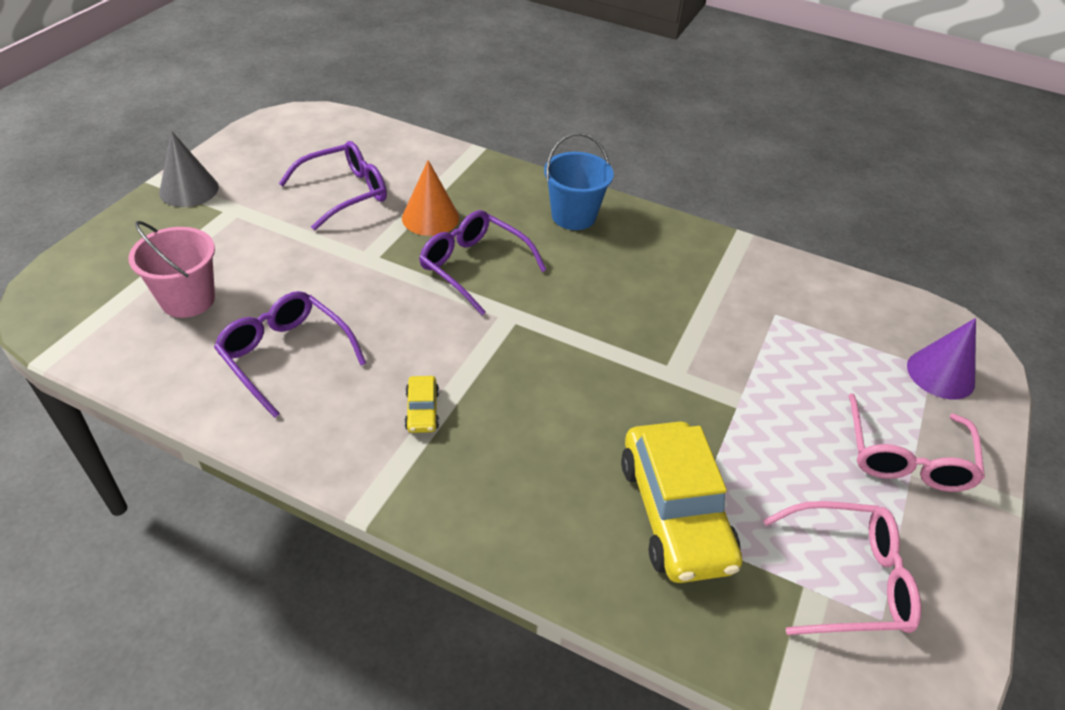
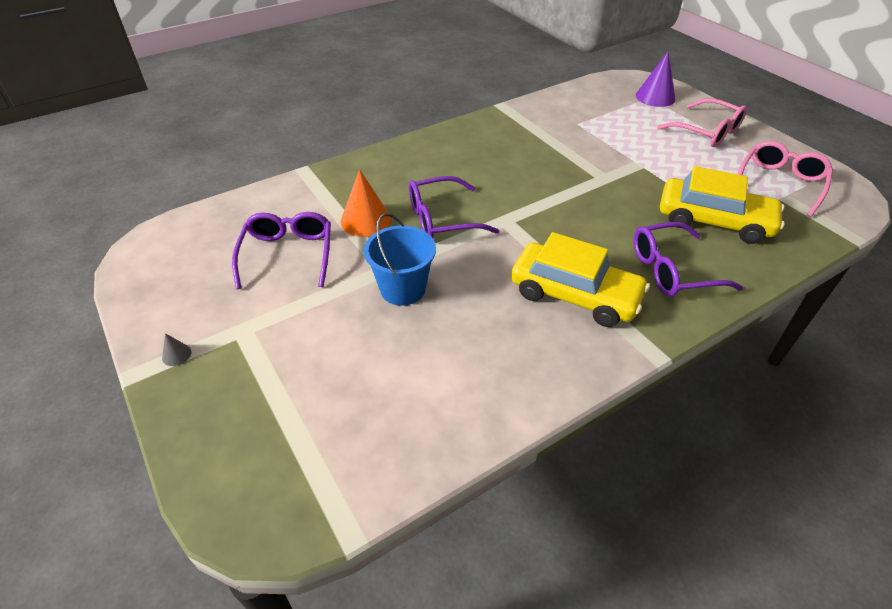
camera: 55 degrees left, 0 degrees up
pink bucket [129,221,215,318] -> none
grey cone [159,131,219,207] -> grey cone [162,333,191,366], size x0.45
purple glasses [214,291,366,418] -> purple glasses moved to [634,222,743,297]
yellow car [405,376,439,433] -> yellow car [511,232,650,327], size x2.33
blue bucket [544,133,614,230] -> blue bucket moved to [364,213,436,306]

